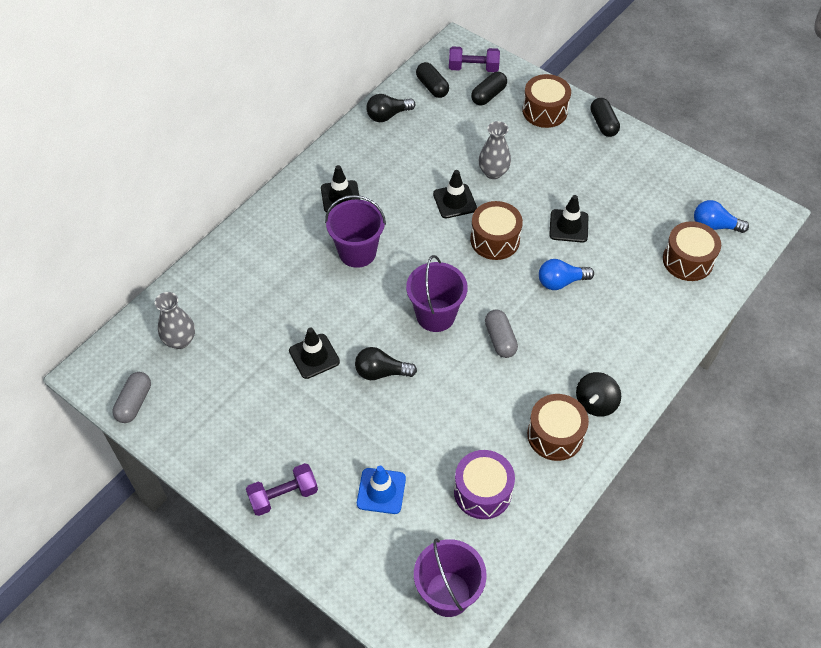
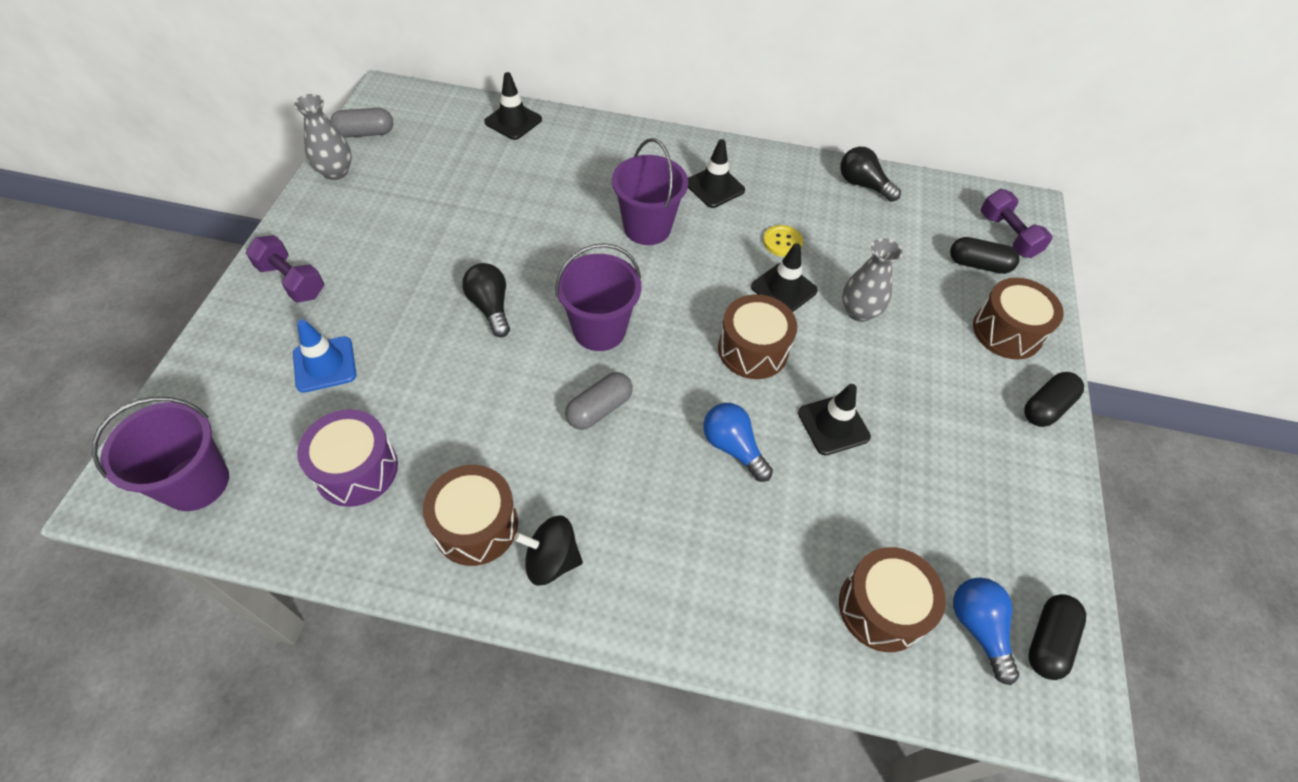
camera: 60 degrees right, 0 degrees up
grey vase [155,292,195,349] -> grey vase moved to [294,94,352,180]
black traffic cone [289,327,340,379] -> black traffic cone moved to [484,72,542,140]
black capsule [416,62,449,98] -> black capsule moved to [1028,594,1086,680]
none -> yellow button [763,225,803,257]

